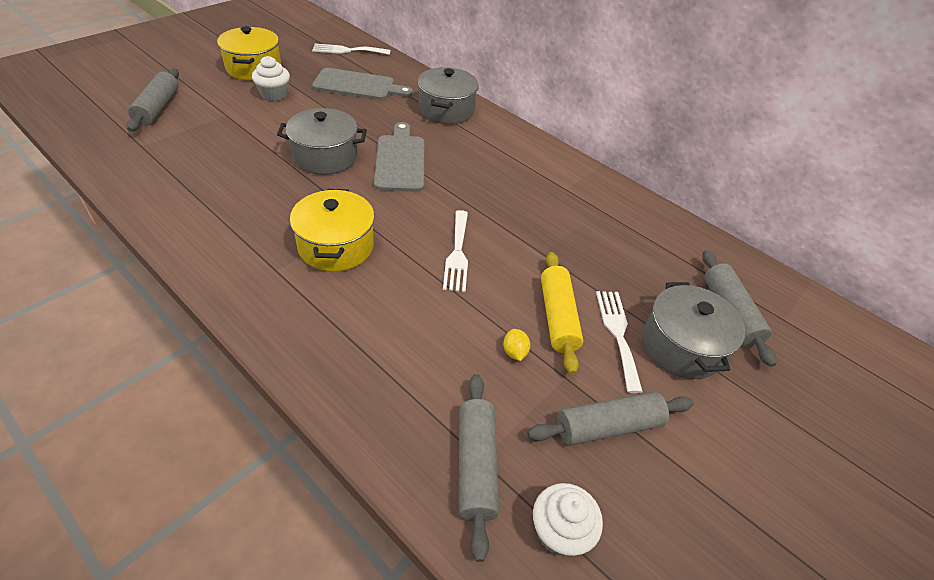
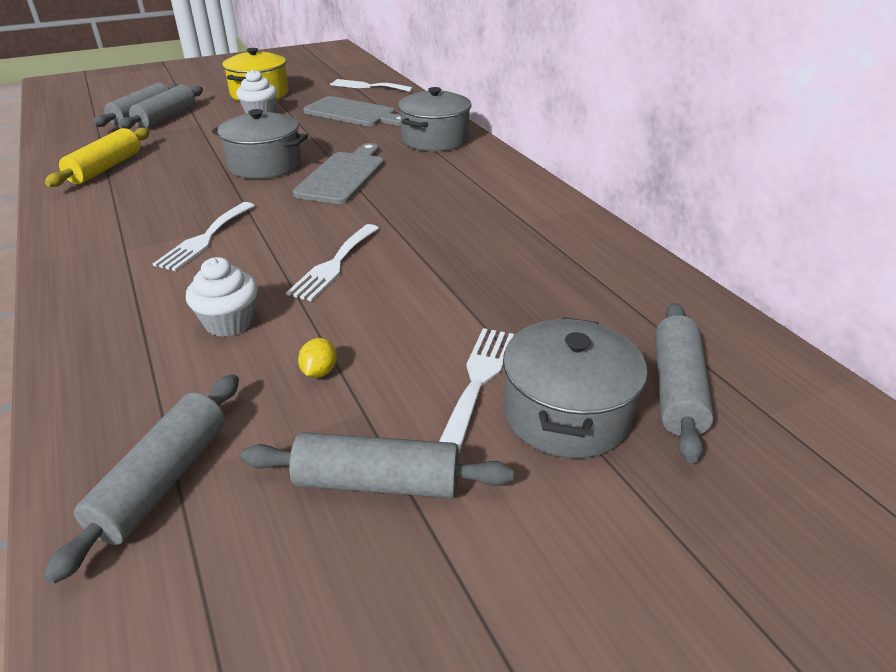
camera: 25 degrees right, 10 degrees down
yellow pot [290,189,375,272] -> white fork [153,202,255,271]
white cupcake [533,483,603,556] -> white cupcake moved to [186,257,258,337]
yellow rolling pin [541,252,583,375] -> yellow rolling pin moved to [45,128,150,187]
none -> grey rolling pin [118,85,203,129]

